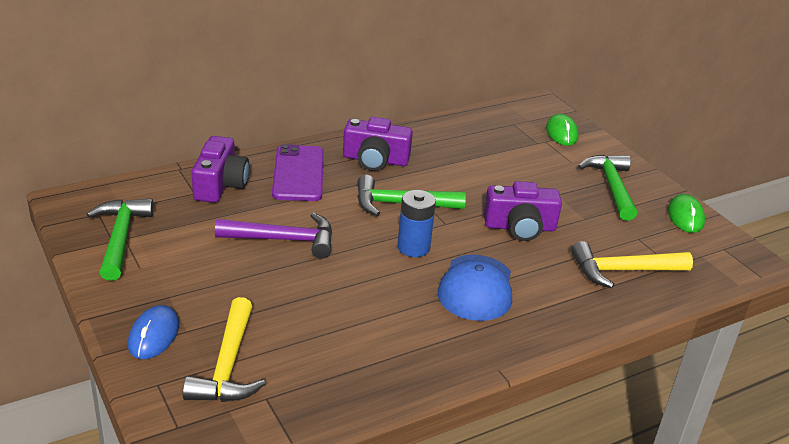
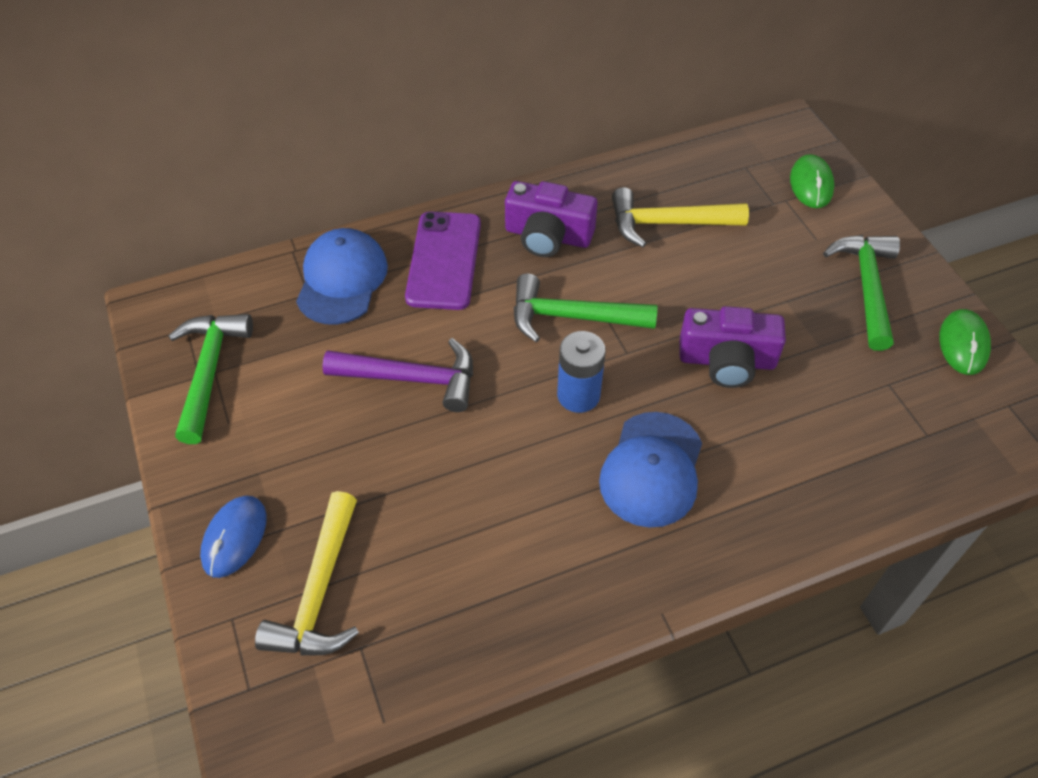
camera: 10 degrees right, 20 degrees up
purple camera [192,136,249,203] -> blue cap [296,228,388,325]
yellow hammer [571,241,693,288] -> yellow hammer moved to [612,187,749,247]

